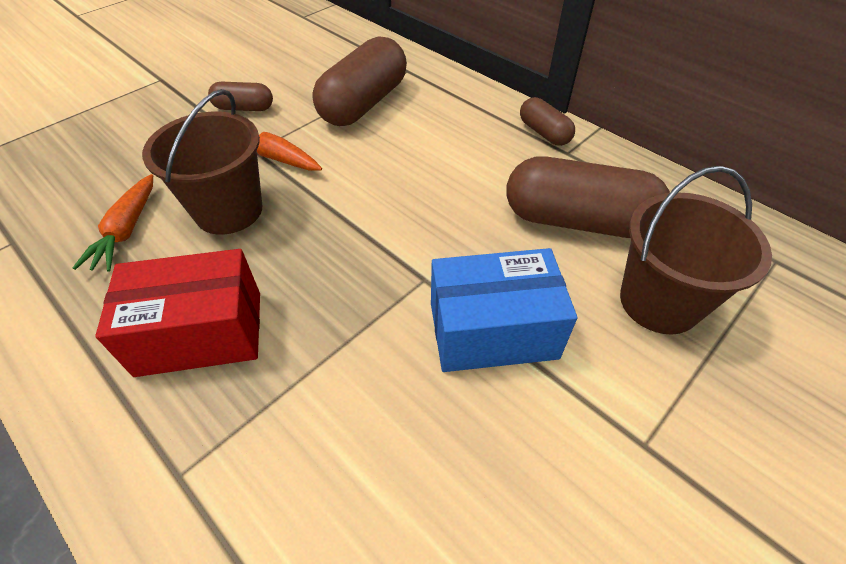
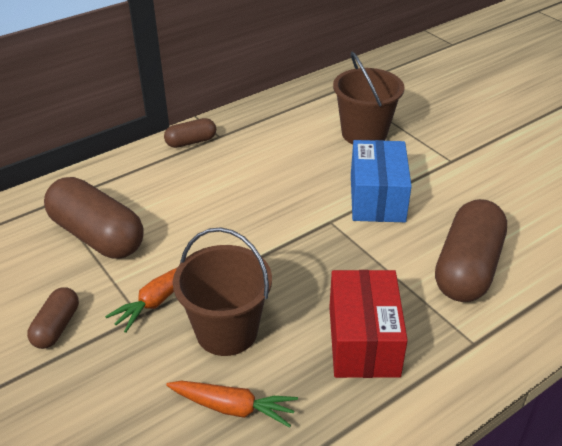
camera: 80 degrees left, 10 degrees down
brown capsule [506,156,670,238] -> brown capsule moved to [435,199,507,302]

